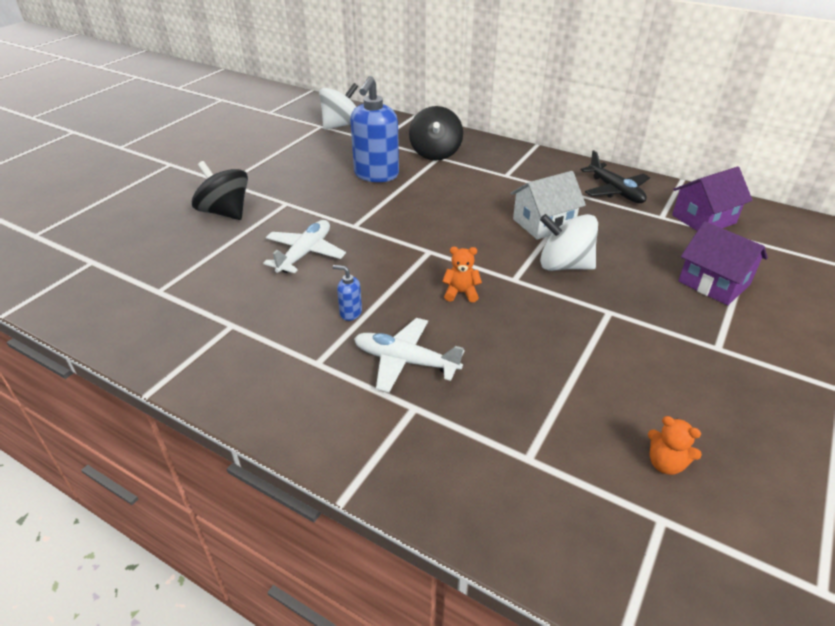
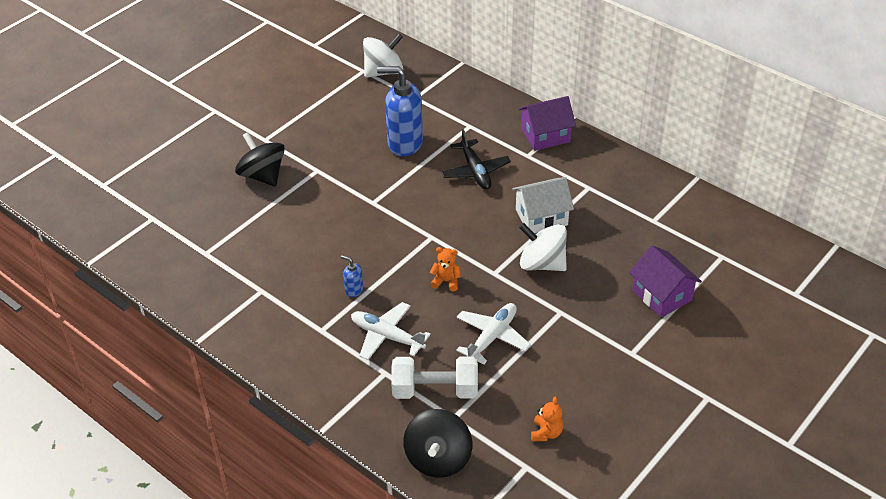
camera: 10 degrees right, 5 degrees up
white plane [263,220,346,273] -> white plane moved to [456,303,531,365]
blue soap dispenser [350,76,399,182] -> blue soap dispenser turned 75 degrees clockwise [377,66,423,156]
black spinning top [409,106,463,161] -> black spinning top moved to [403,409,472,478]
black plane [581,150,650,203] -> black plane moved to [441,129,511,190]
orange teddy bear [648,416,702,475] -> orange teddy bear turned 120 degrees counterclockwise [531,397,563,441]
purple house [672,167,753,231] -> purple house moved to [518,96,576,151]
none -> white dumbbell [391,356,478,399]

